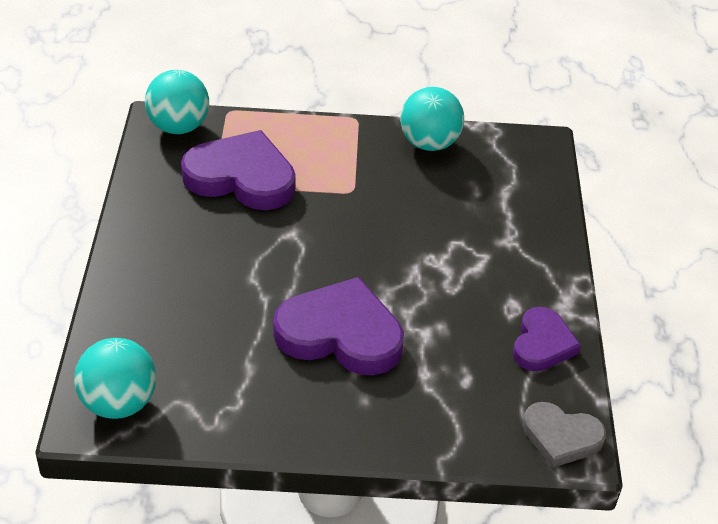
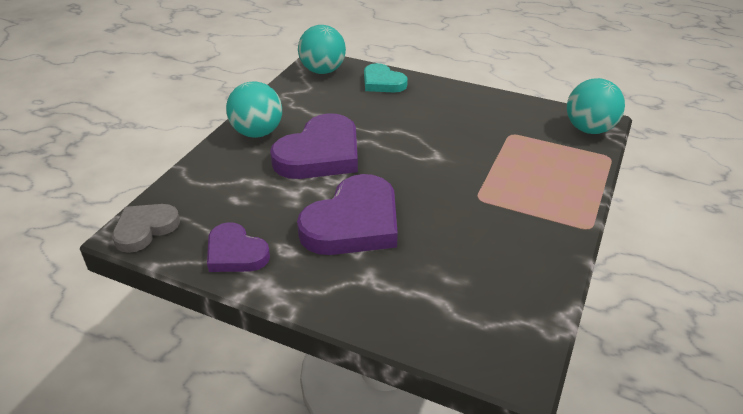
camera: 115 degrees right, 5 degrees down
purple heart [181,130,296,210] -> purple heart moved to [297,174,398,255]
turquoise ball [400,87,464,151] -> turquoise ball moved to [226,81,282,138]
none -> turquoise heart [364,63,408,92]

